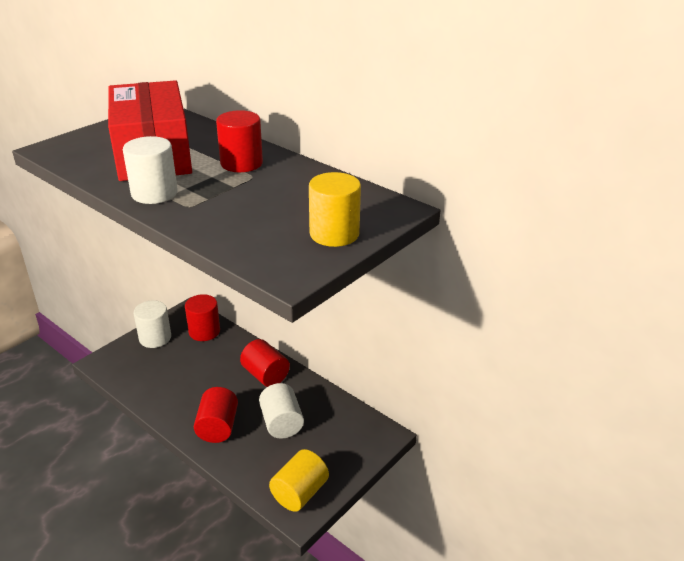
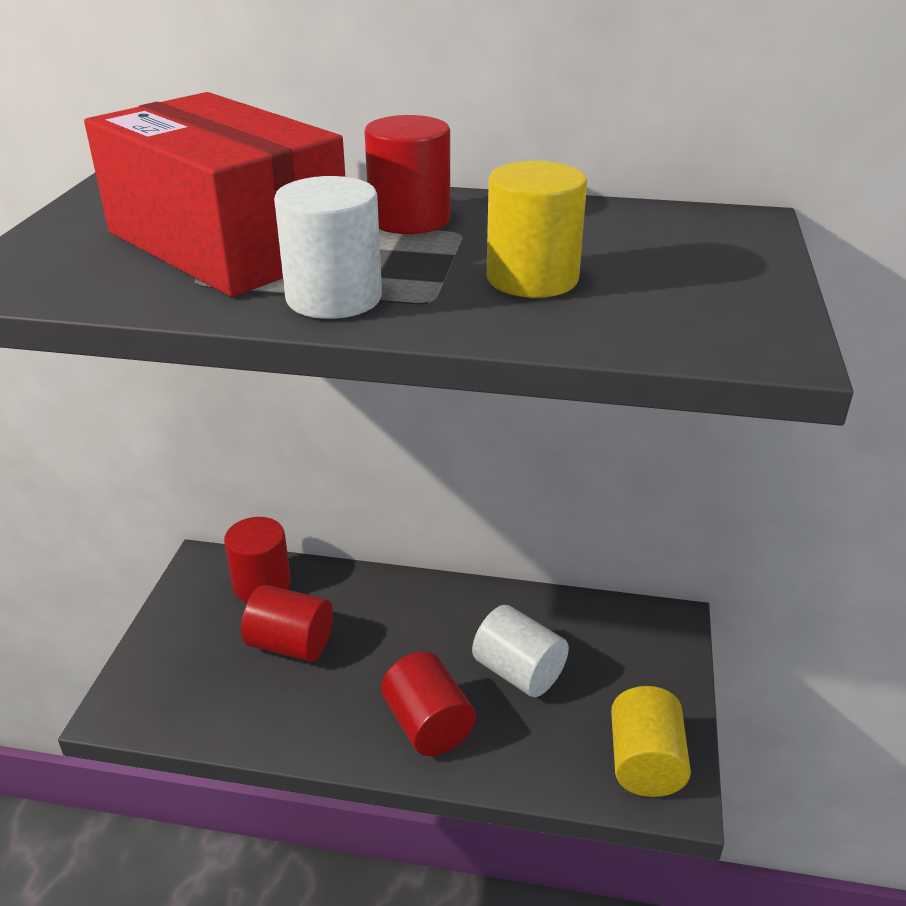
camera: 30 degrees left, 0 degrees up
white cylinder [134,300,171,348] -> none
red cylinder [240,339,290,387] -> red cylinder moved to [241,585,333,662]
yellow cylinder [309,172,361,247] -> yellow cylinder moved to [487,161,587,298]

